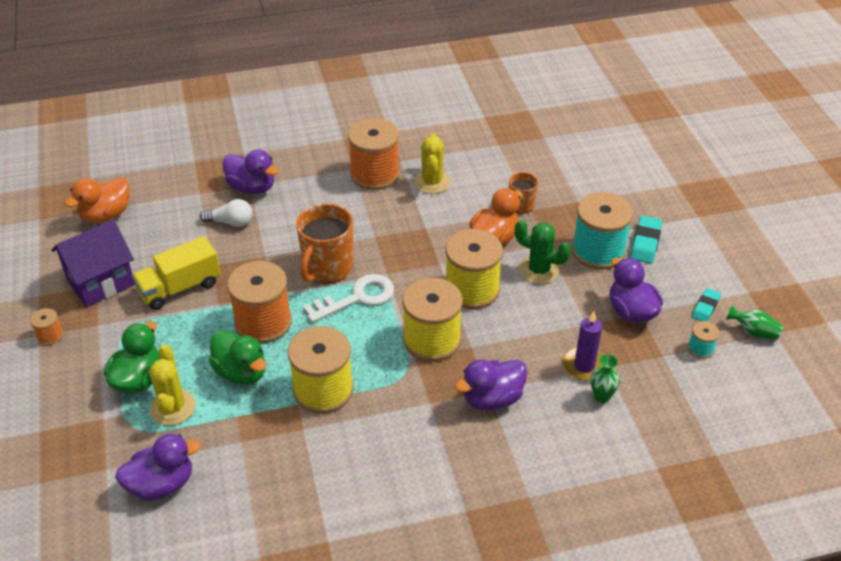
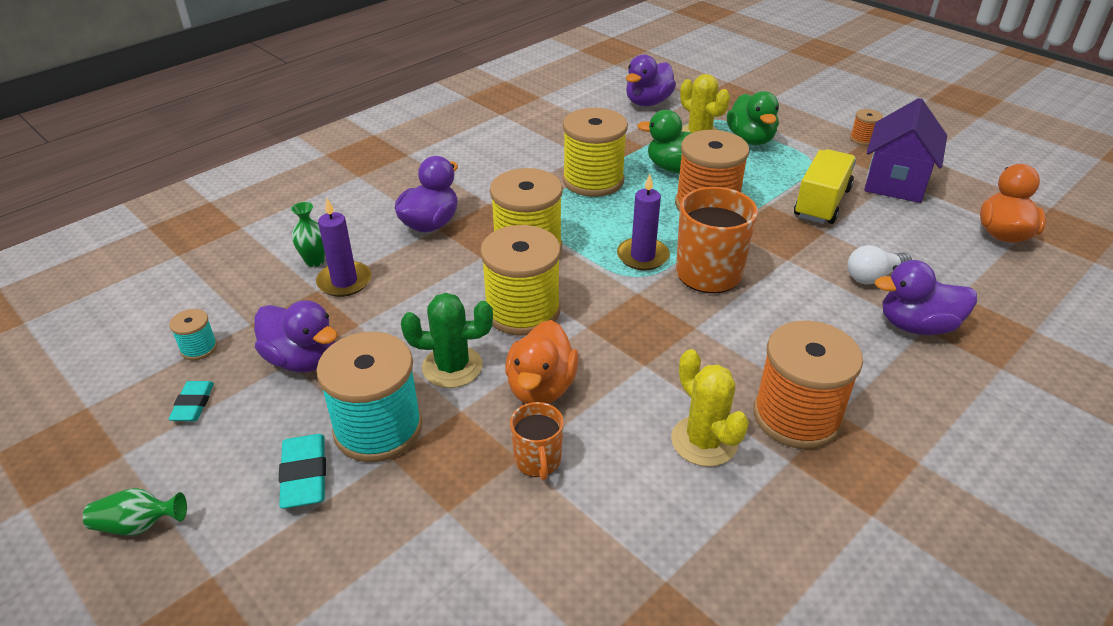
camera: 150 degrees right, 5 degrees down
white key [303,274,394,323] -> purple candle [617,174,670,270]
green vase [726,305,783,340] -> green vase moved to [83,488,187,536]

